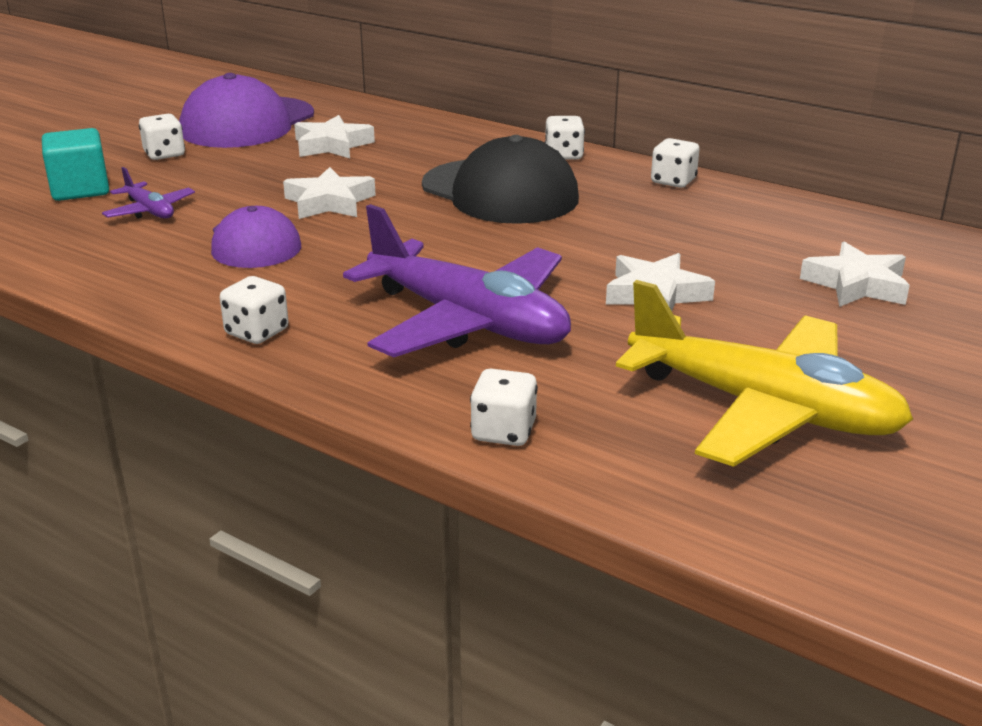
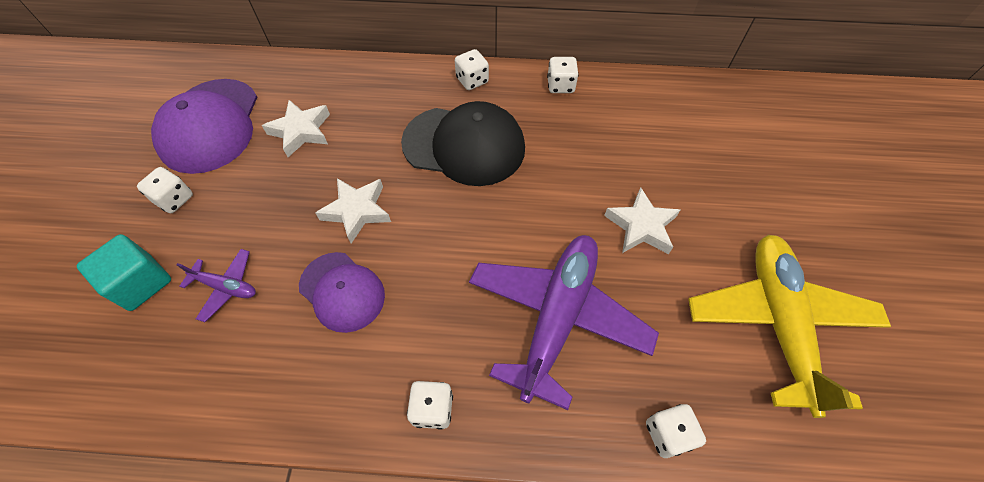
camera: 30 degrees left, 30 degrees up
purple plane [343,204,571,357] -> purple plane turned 75 degrees counterclockwise [469,235,659,410]
yellow plane [616,280,913,467] -> yellow plane turned 90 degrees counterclockwise [688,235,891,418]
white star [800,242,910,307] -> none

